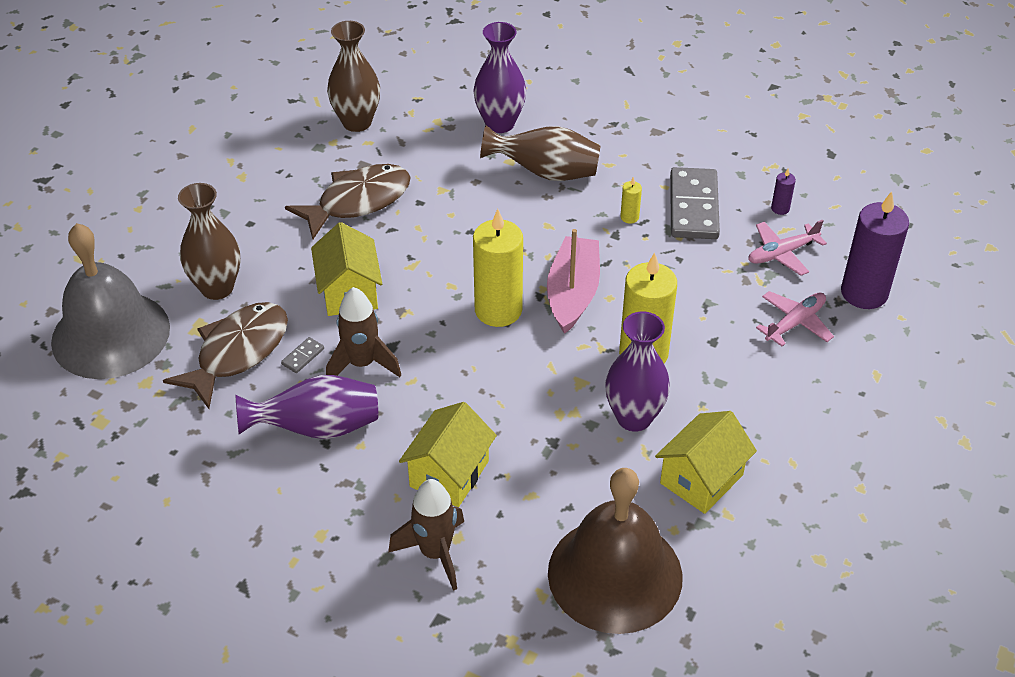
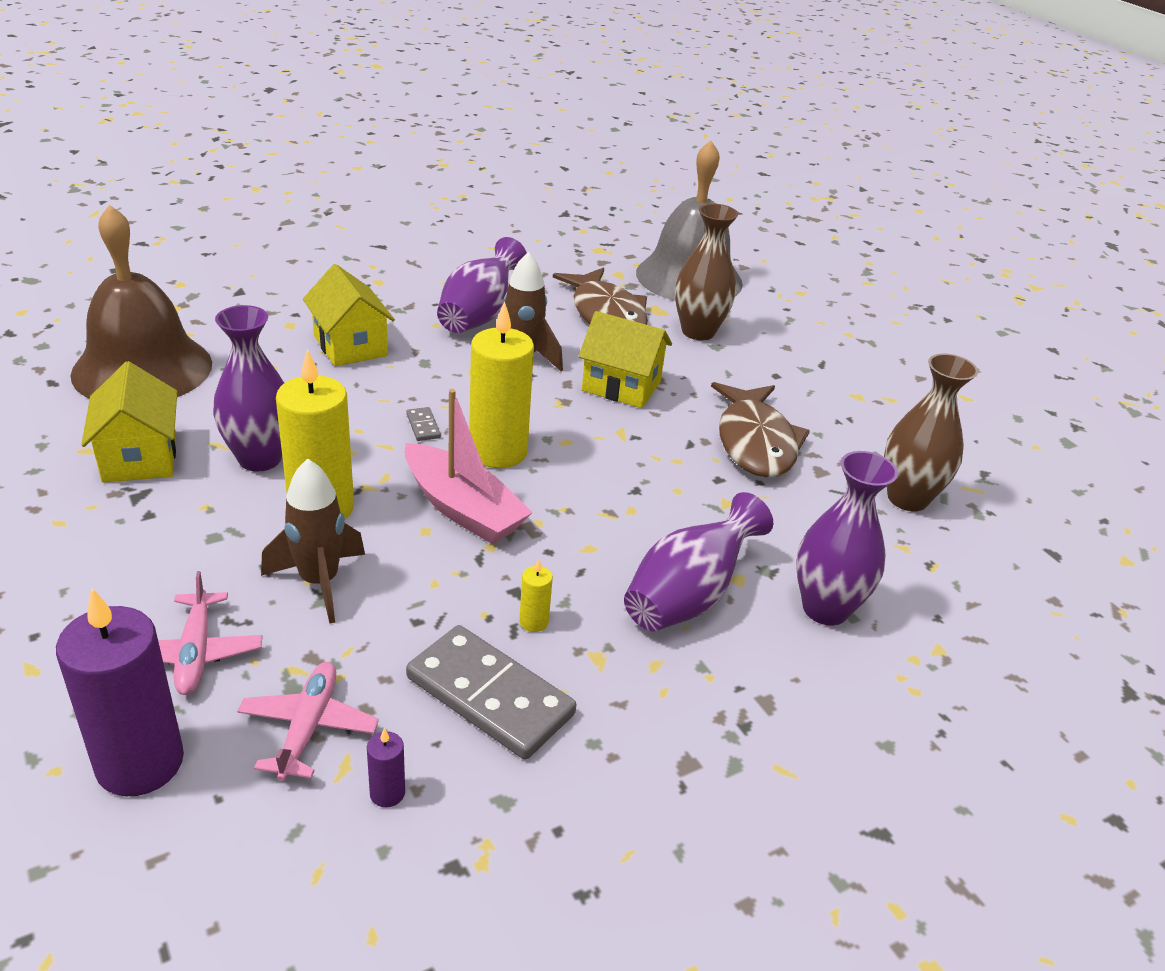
camera: 120 degrees right, 10 degrees down
grey domino [281,337,324,373] -> grey domino moved to [406,407,441,441]
brown rocket [388,479,464,591] -> brown rocket moved to [261,459,365,624]
brown vase [480,125,600,181] -> purple vase [624,492,773,632]

